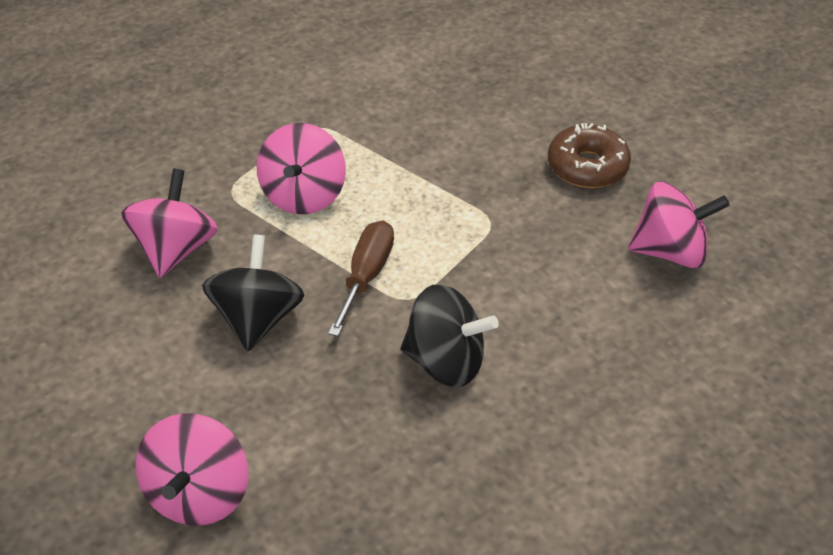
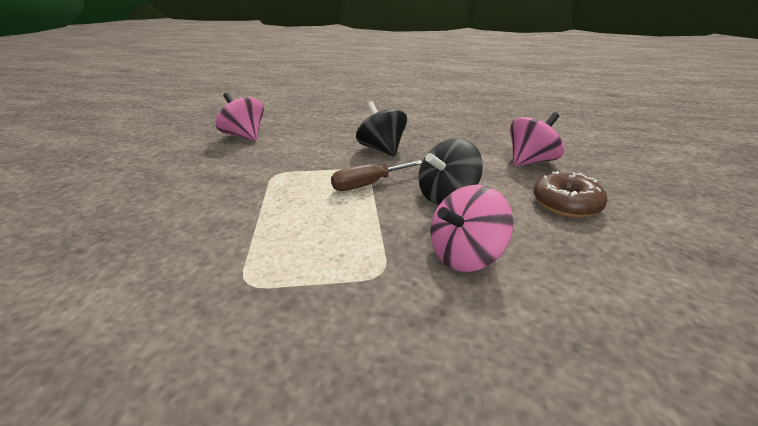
camera: 135 degrees left, 15 degrees down
pink spinning top [257,123,346,214] -> none
brown donut [548,123,631,188] -> brown donut moved to [533,171,608,218]

